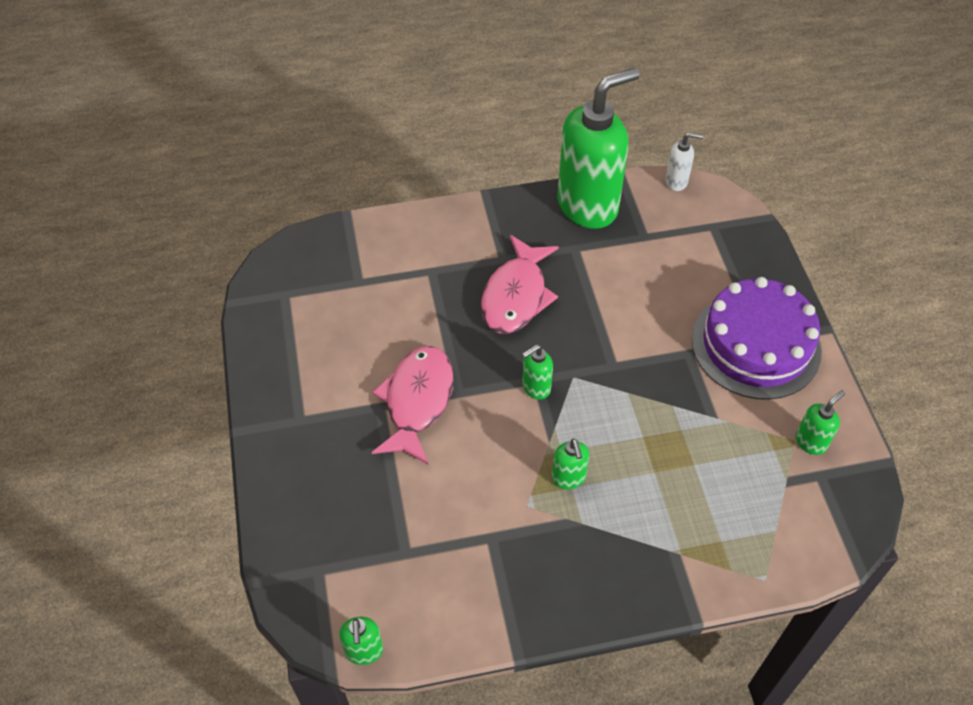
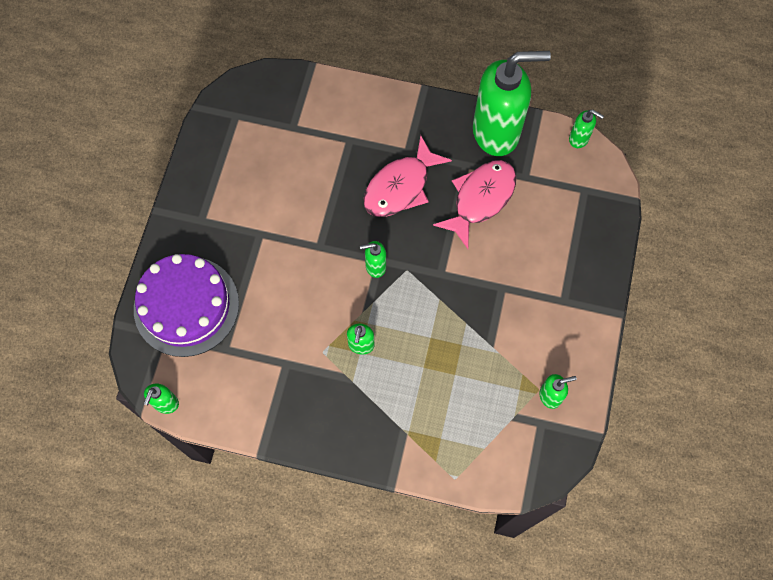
camera: 25 degrees right, 15 degrees up
pink fish [372,346,454,465] -> pink fish moved to [433,160,516,249]
white soap dispenser [665,132,704,191] -> green soap dispenser [569,110,604,148]
purple cake [692,277,822,400] -> purple cake moved to [134,254,239,357]

